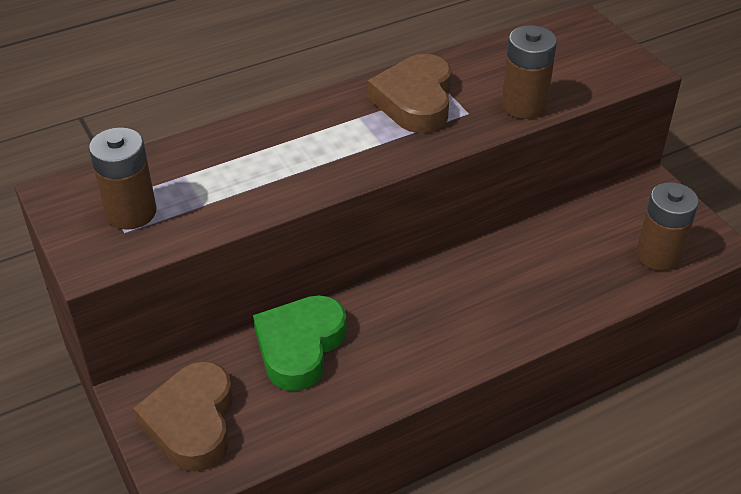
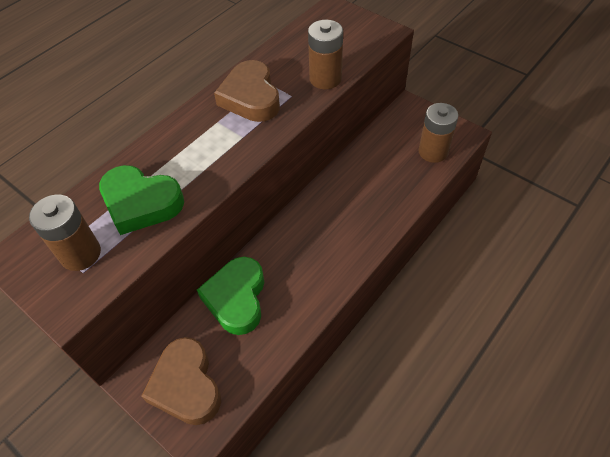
camera: 20 degrees left, 10 degrees up
none -> green heart [99,165,184,235]

